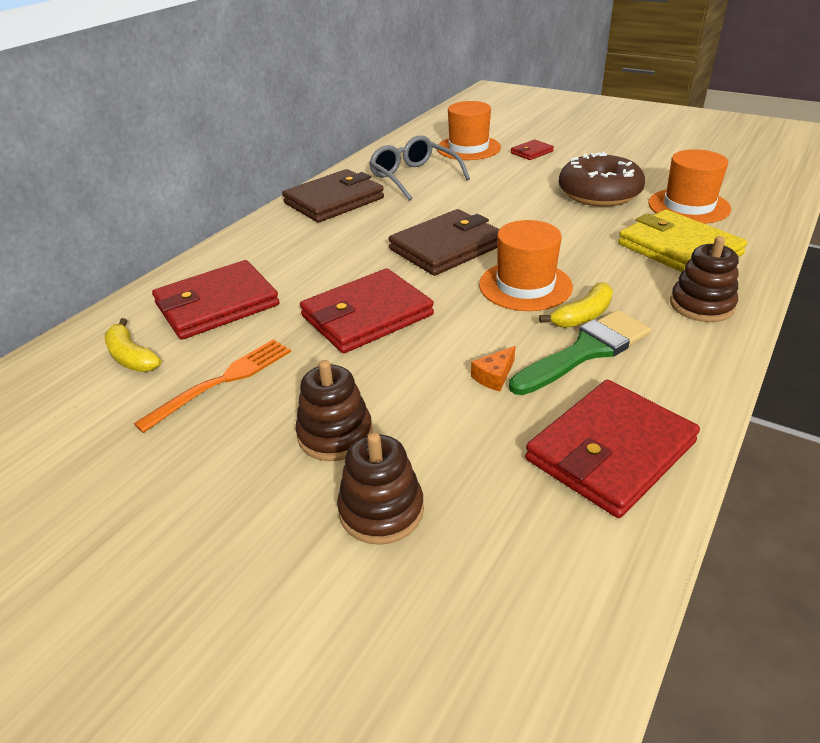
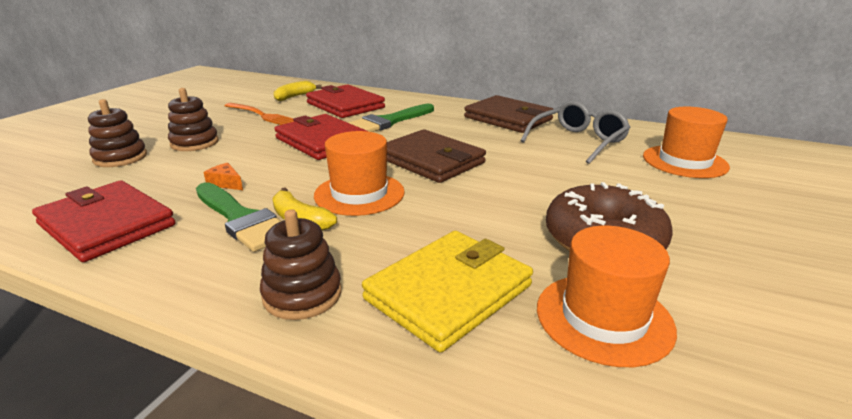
camera: 80 degrees right, 10 degrees down
red wallet [511,140,554,160] -> none
none -> green brush [348,104,434,132]

